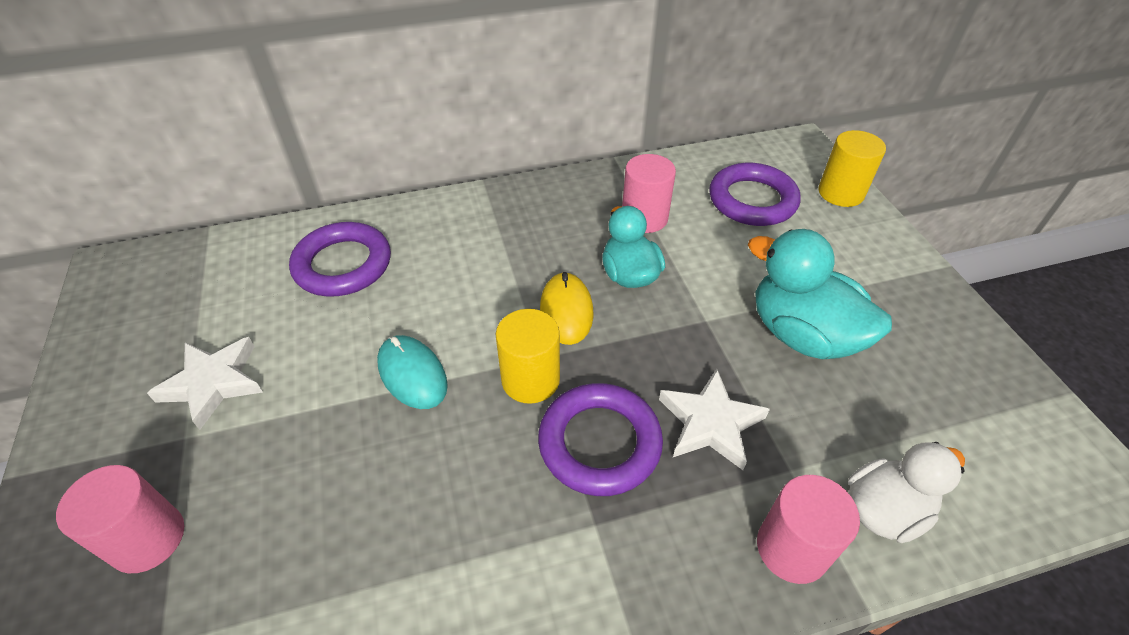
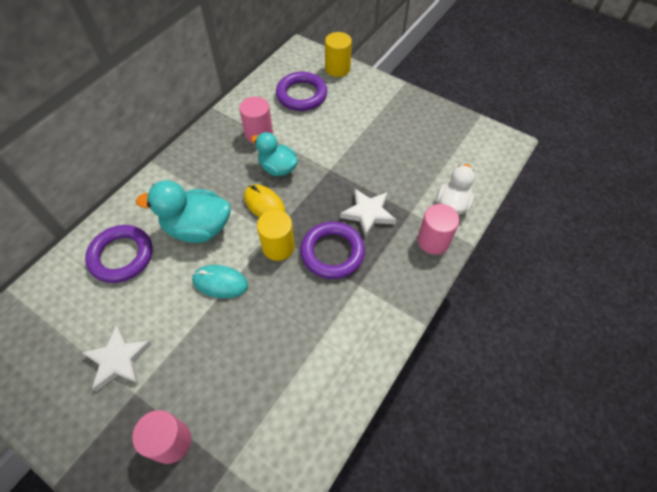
camera: 40 degrees left, 10 degrees up
turquoise duck [748,229,892,359] -> turquoise duck moved to [136,180,231,243]

